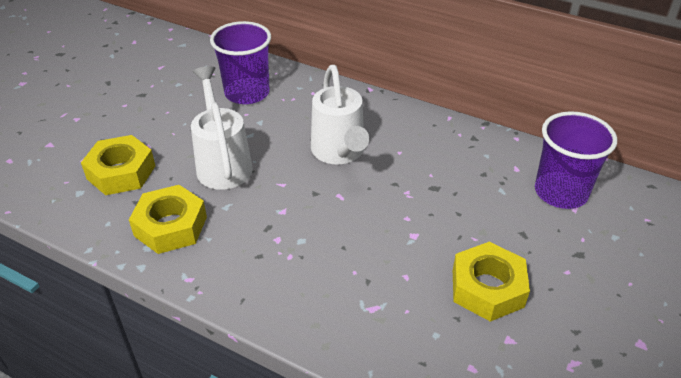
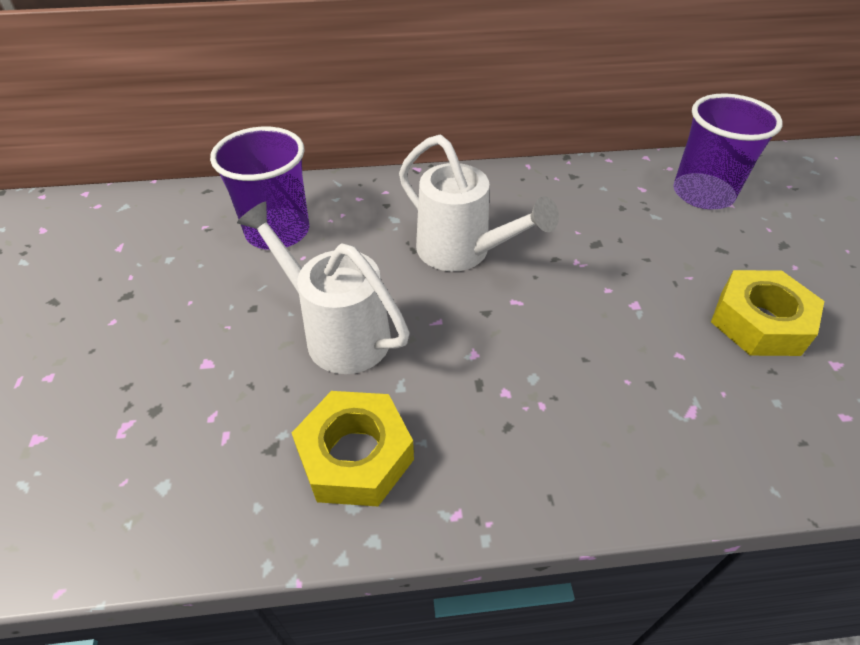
camera: 35 degrees left, 5 degrees up
yellow nut [81,135,155,195] -> none

